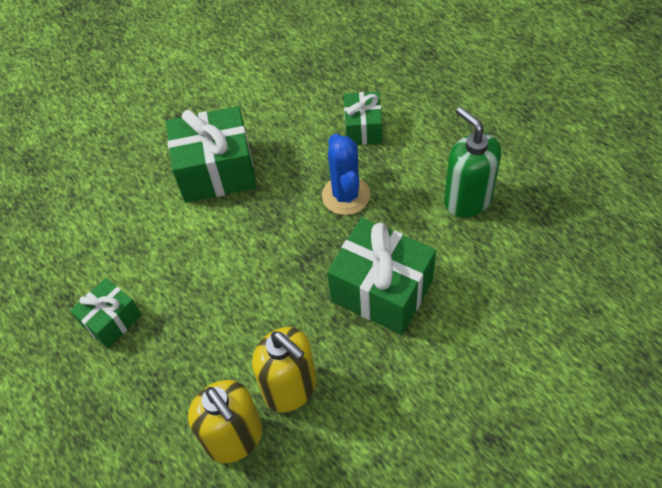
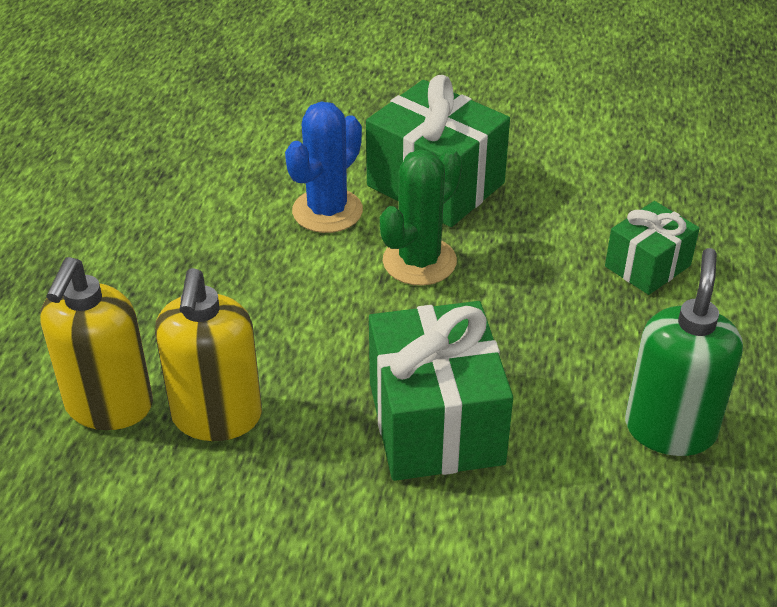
camera: 45 degrees right, 15 degrees down
green gift [70,278,142,348] -> none
blue cactus [322,133,370,215] -> blue cactus moved to [285,102,363,233]
none -> green cactus [380,148,462,286]

